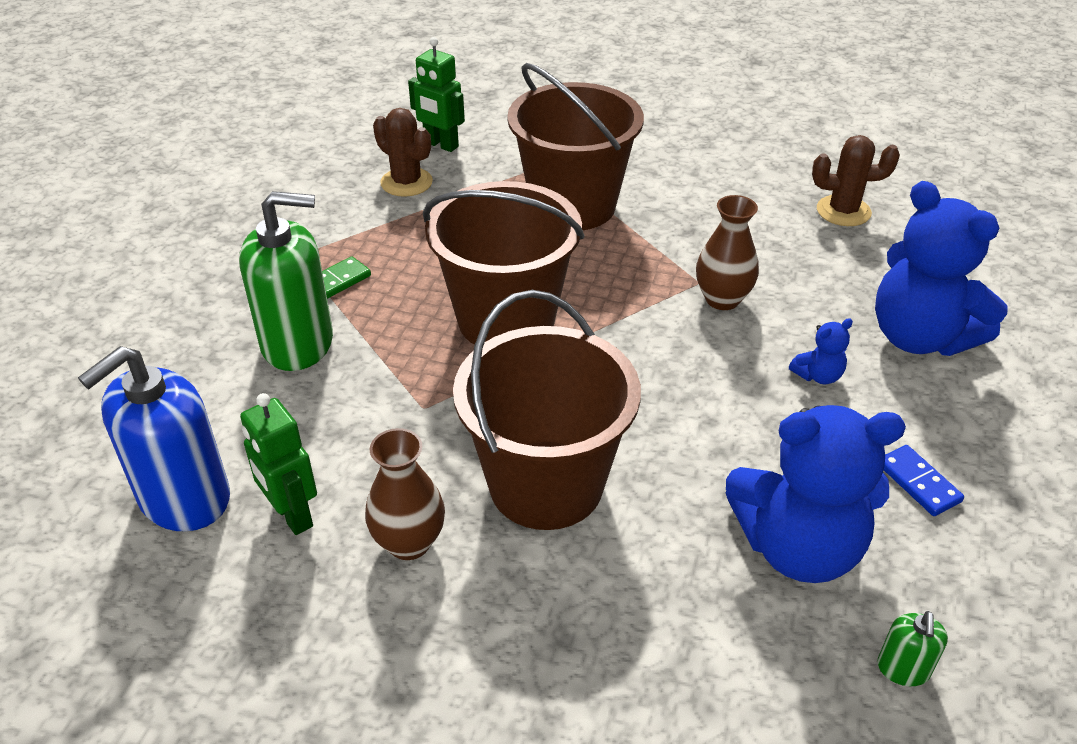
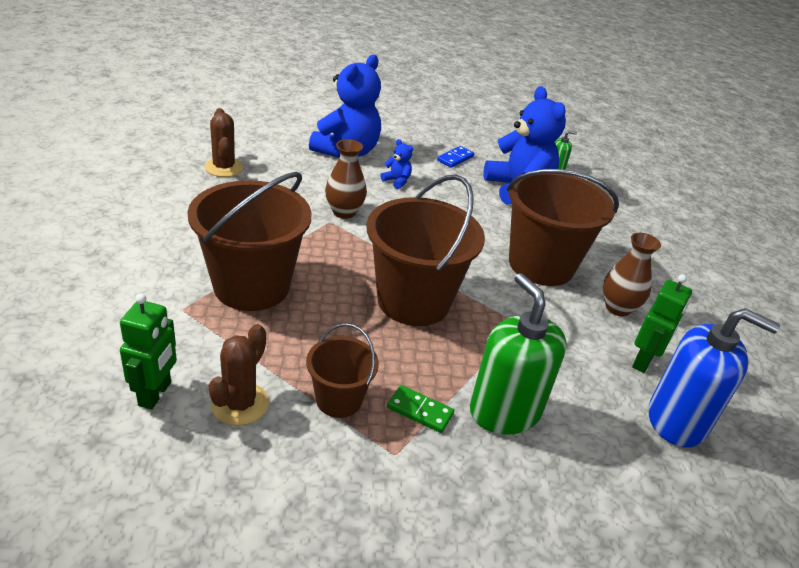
camera: 115 degrees left, 5 degrees down
none -> brown bucket [306,323,379,418]

